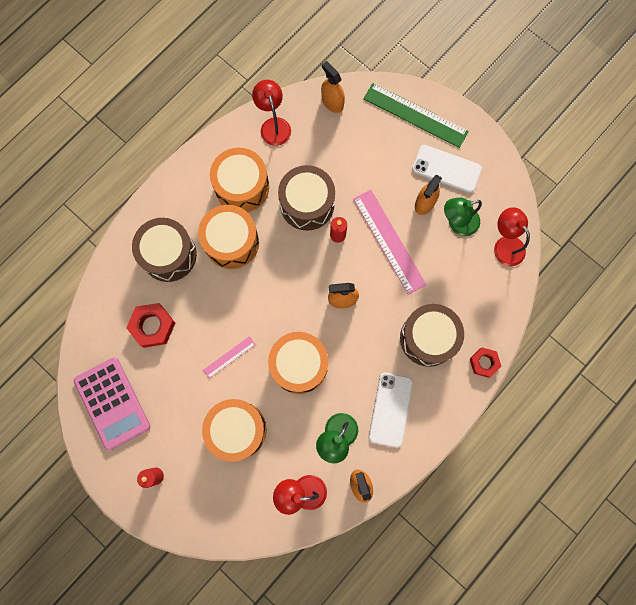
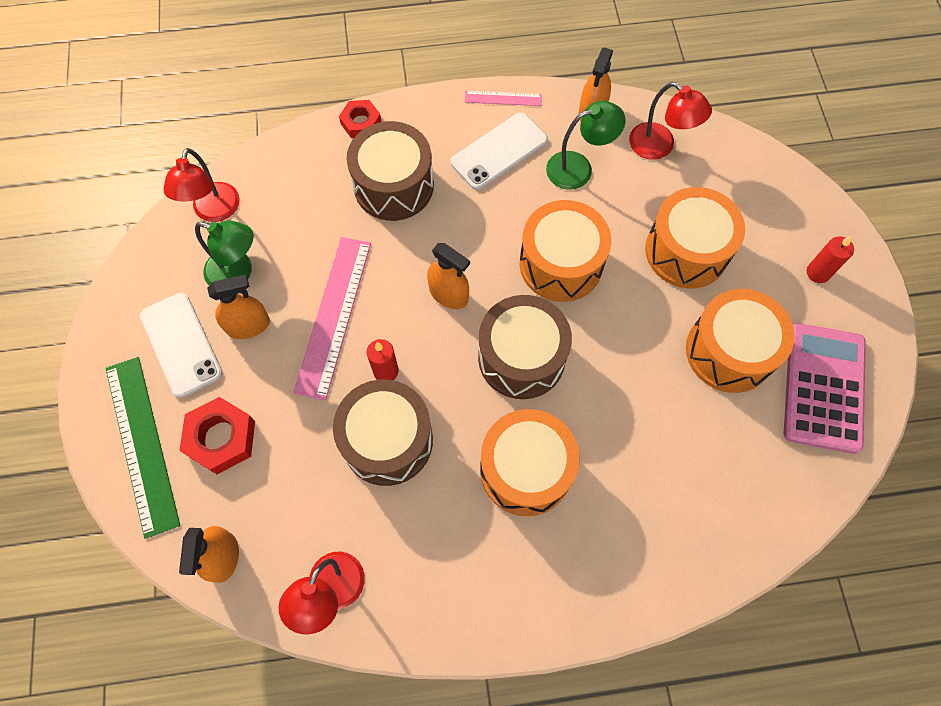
camera: 140 degrees left, 10 degrees down
red nut [126,303,175,348] -> red nut moved to [179,397,255,474]
brown drum [132,218,197,282] -> brown drum moved to [478,295,572,399]
pink ruler [203,336,256,378] -> pink ruler moved to [465,90,542,106]
orange drum [210,148,269,212] -> orange drum moved to [686,289,795,393]

